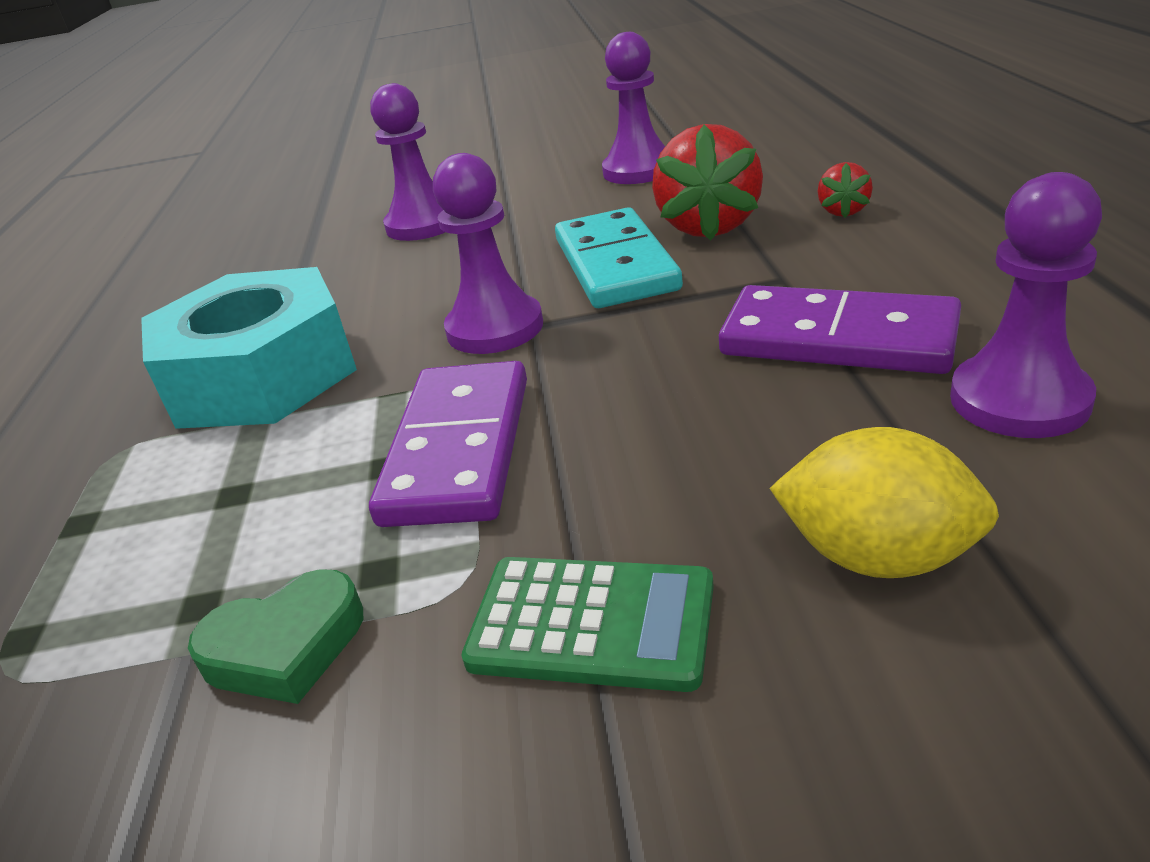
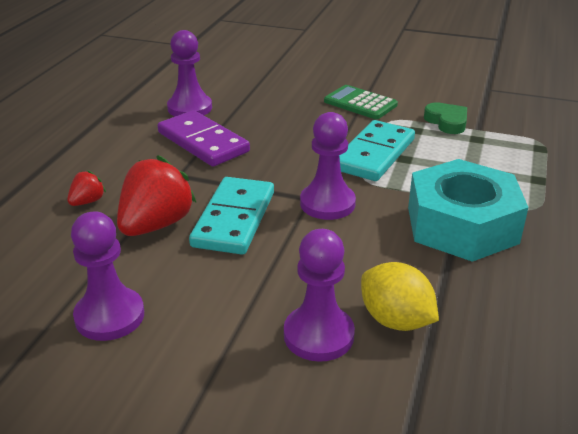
camera: 160 degrees left, 0 degrees up
green heart [188,569,363,704] -> green heart turned 60 degrees clockwise [424,102,467,134]
purple domino [369,361,527,527] -> turquoise domino [339,120,415,181]
yellow lemon [769,427,999,578] -> yellow lemon moved to [361,262,439,331]

